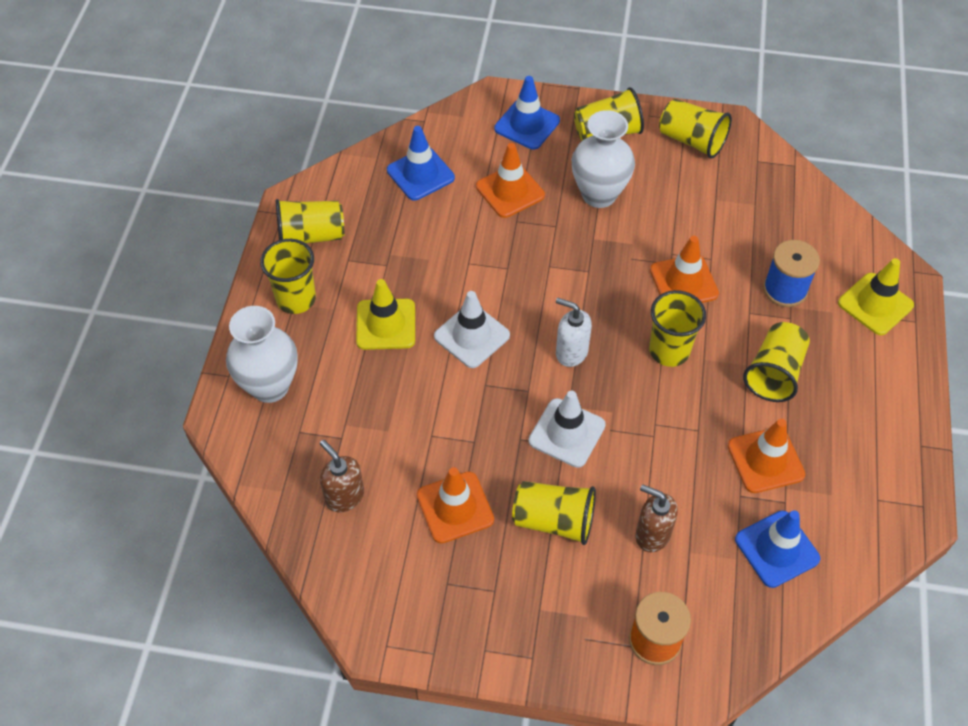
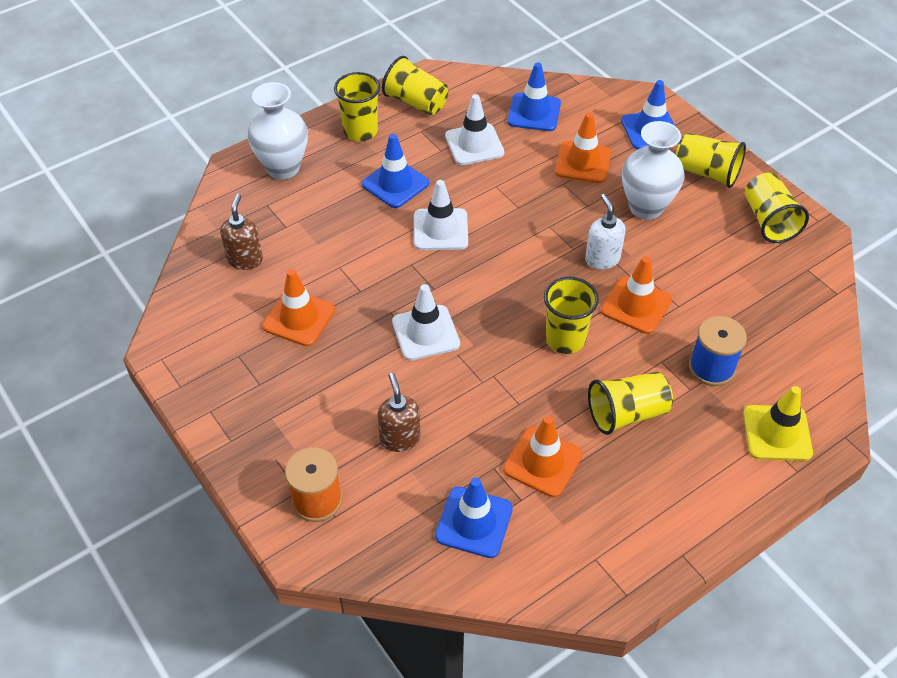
camera: 45 degrees right, 5 degrees down
yellow traffic cone [356,279,415,350] -> blue traffic cone [362,134,429,208]
yellow cup [512,481,596,545] -> none
white soap dispenser [556,298,592,367] -> white soap dispenser moved to [585,194,626,270]
none -> white traffic cone [445,94,504,165]

